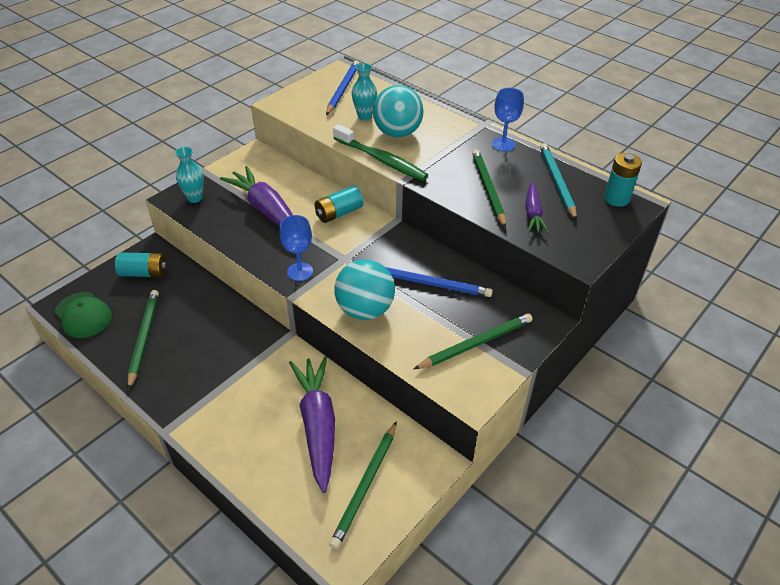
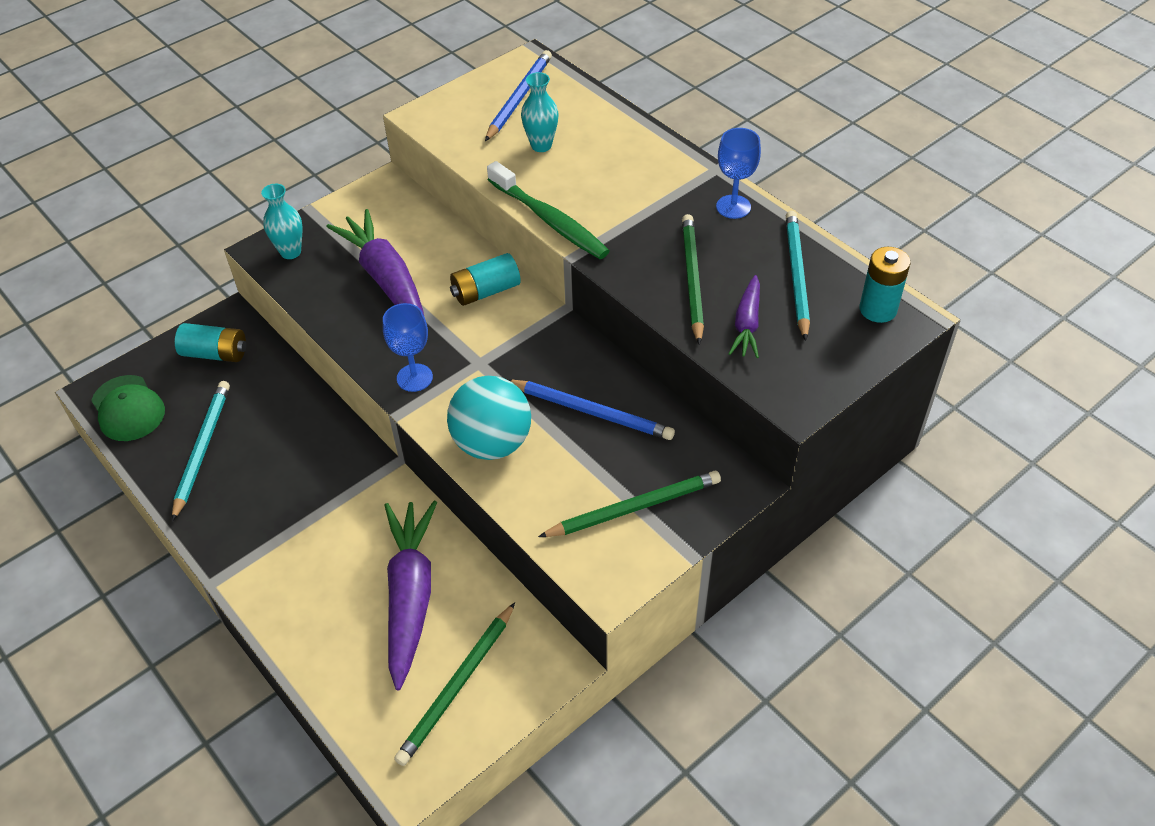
camera: 10 degrees right, 5 degrees up
green pencil [128,290,159,390] -> turquoise pencil [172,381,230,522]
turquoise ball [373,85,423,138] -> none

